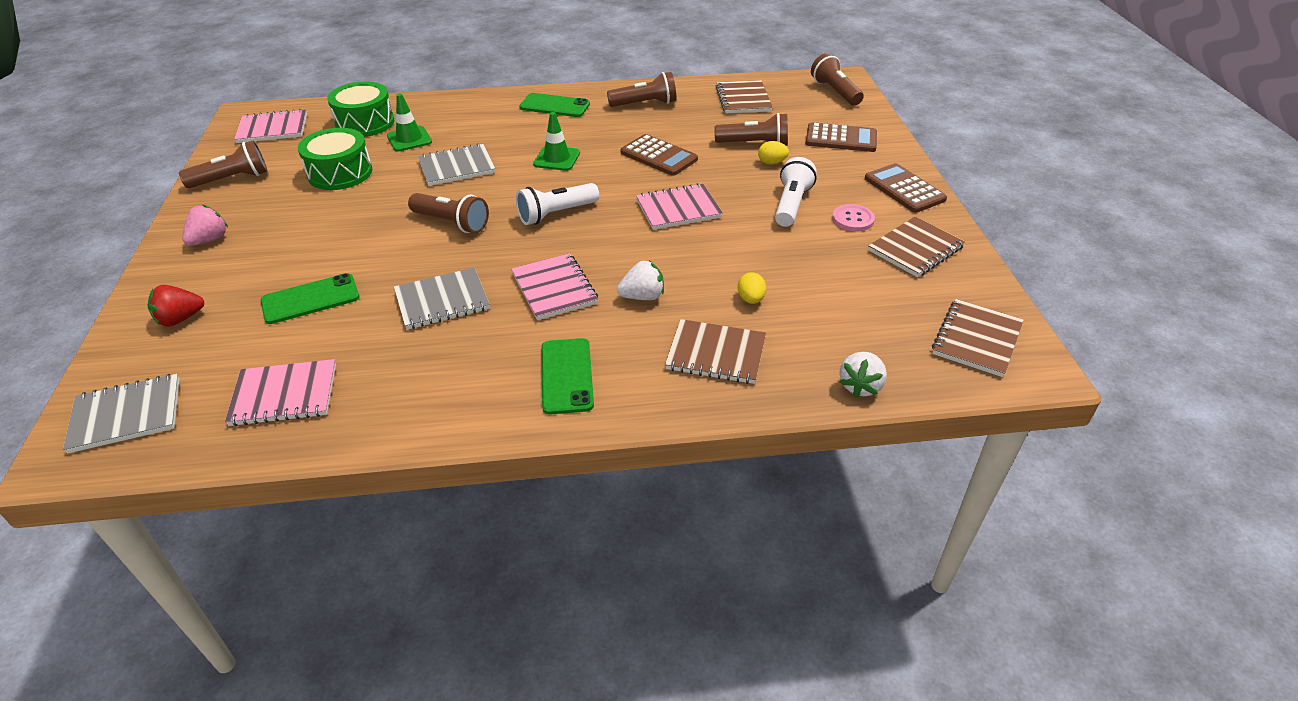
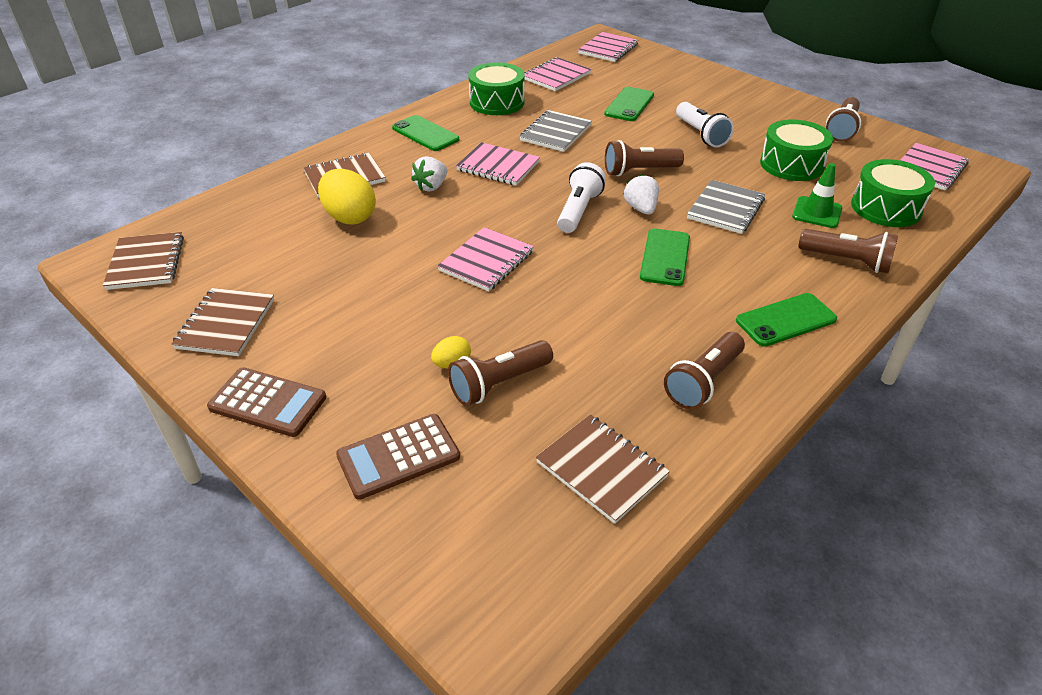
camera: 140 degrees right, 0 degrees up
grey notebook [63,374,180,453] -> pink notebook [578,32,639,62]
red strawberry [148,285,204,327] -> none
pink strawberry [182,205,228,246] -> none
green traffic cone [533,112,580,171] -> green phone [640,228,690,286]
brown calculator [621,134,698,176] -> none
yellow egg [738,272,766,304] -> yellow egg [318,169,376,224], size x1.99
white flashlight [775,157,817,227] -> white flashlight moved to [676,102,734,148]
brown flashlight [811,53,864,106] -> brown flashlight moved to [798,229,898,273]
pink button [832,204,875,231] -> none
white strawberry [839,352,887,397] -> white strawberry moved to [624,174,659,215]
none -> green drum [468,62,525,115]

